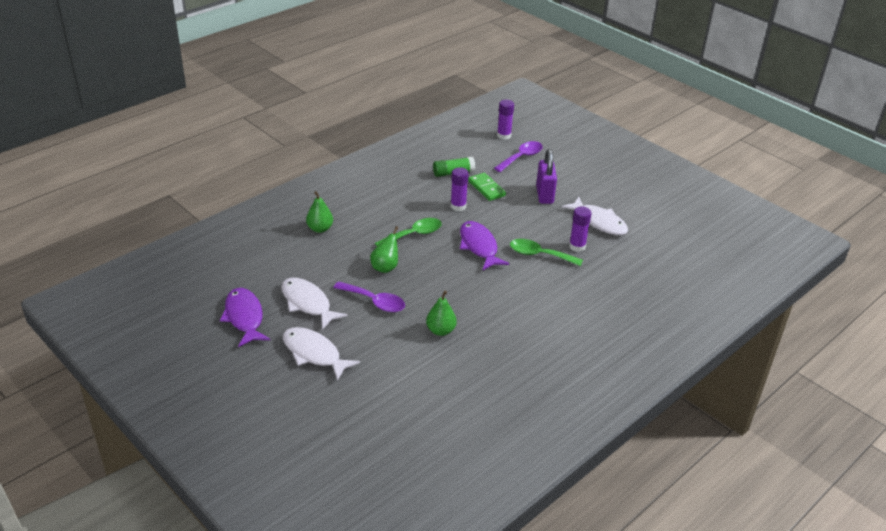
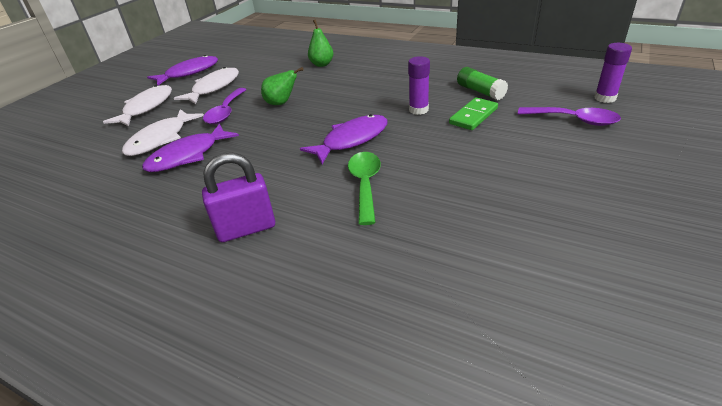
camera: 75 degrees right, 0 degrees up
green spoon [375,218,442,246] -> none
green pear [426,290,457,336] -> purple fish [142,124,239,172]
purple padlock [536,149,557,204] -> purple padlock moved to [202,153,275,242]
white fish [561,197,628,235] -> white fish moved to [122,109,204,156]
purple glue stick [569,206,592,252] -> none

